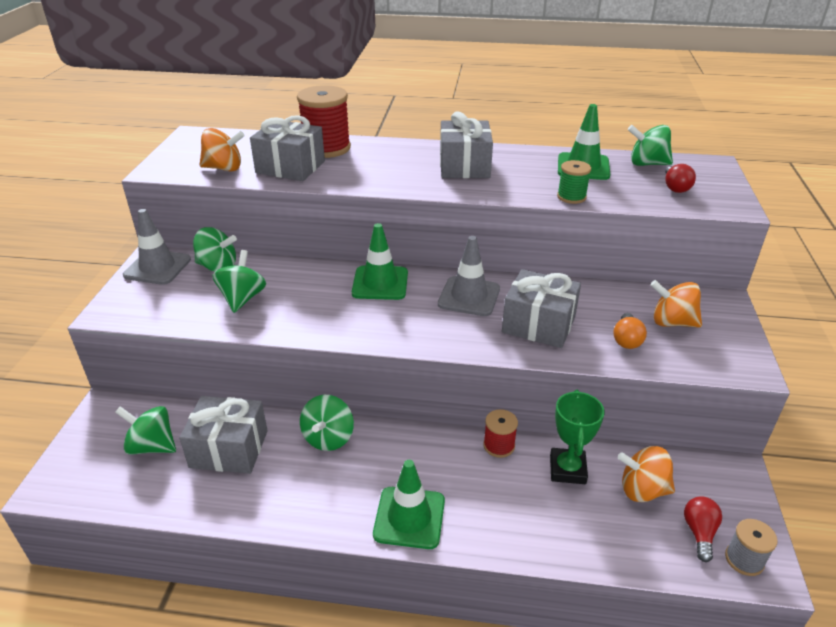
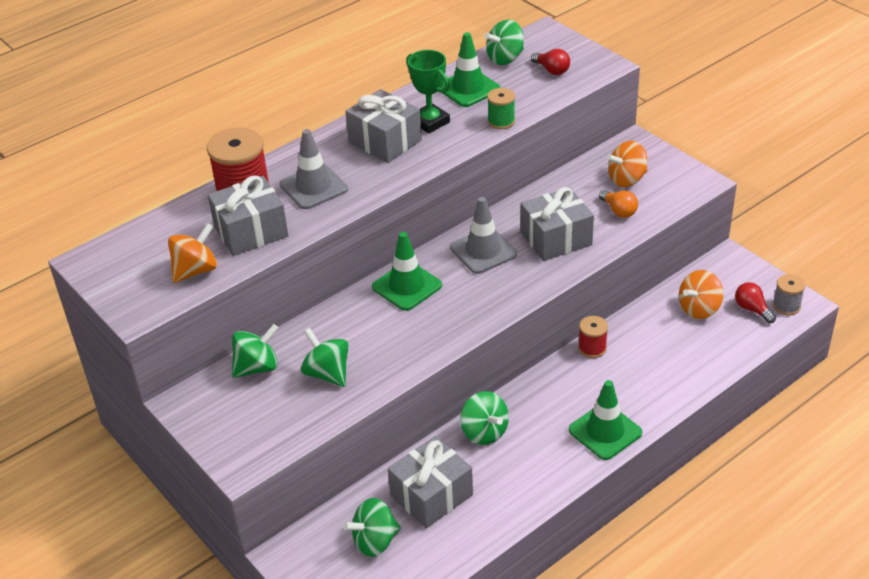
camera: 45 degrees left, 5 degrees up
grey traffic cone [123,209,191,285] -> grey traffic cone moved to [280,129,348,209]
green trophy [550,390,605,484] -> green trophy moved to [406,50,450,134]

